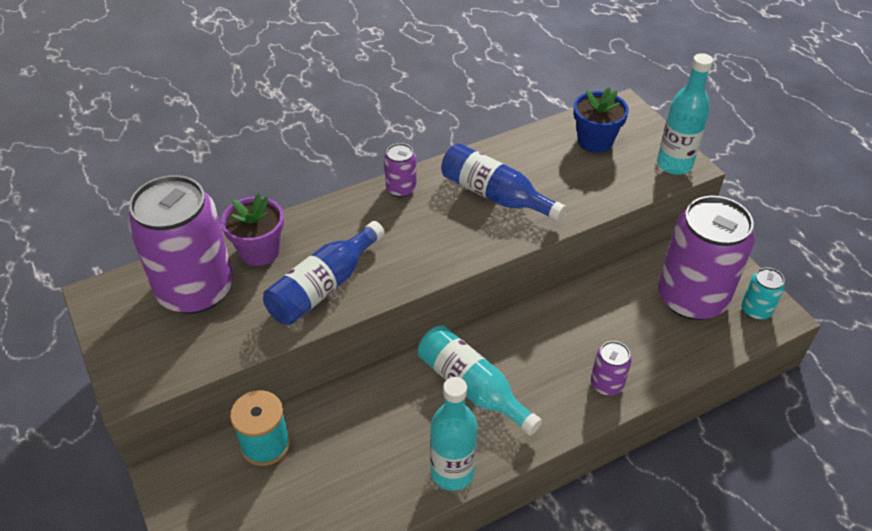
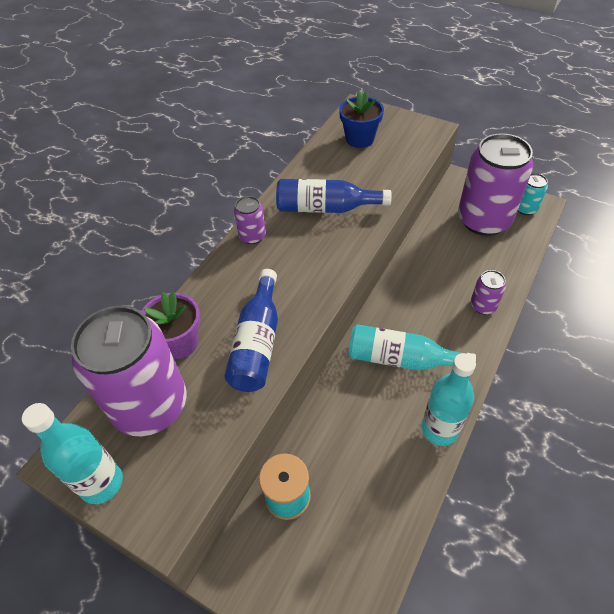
camera: 30 degrees left, 5 degrees up
turquoise bottle [657,53,713,175] -> turquoise bottle moved to [22,403,123,504]

